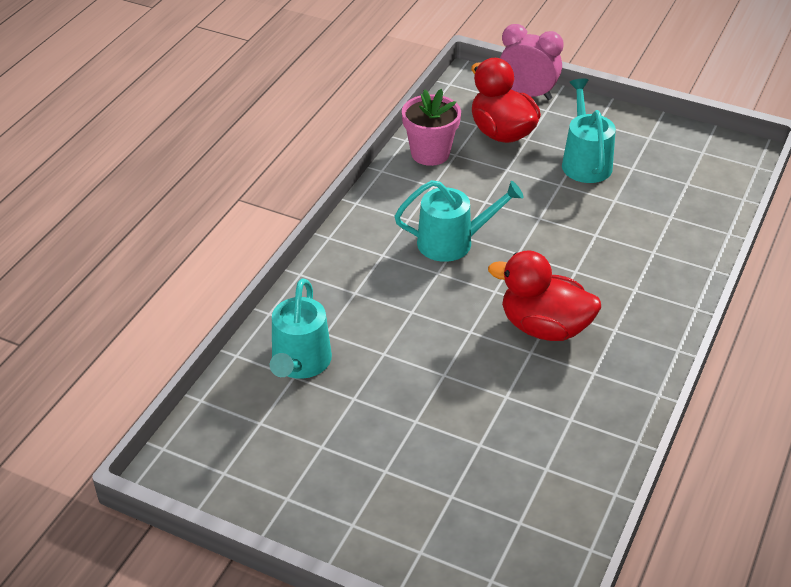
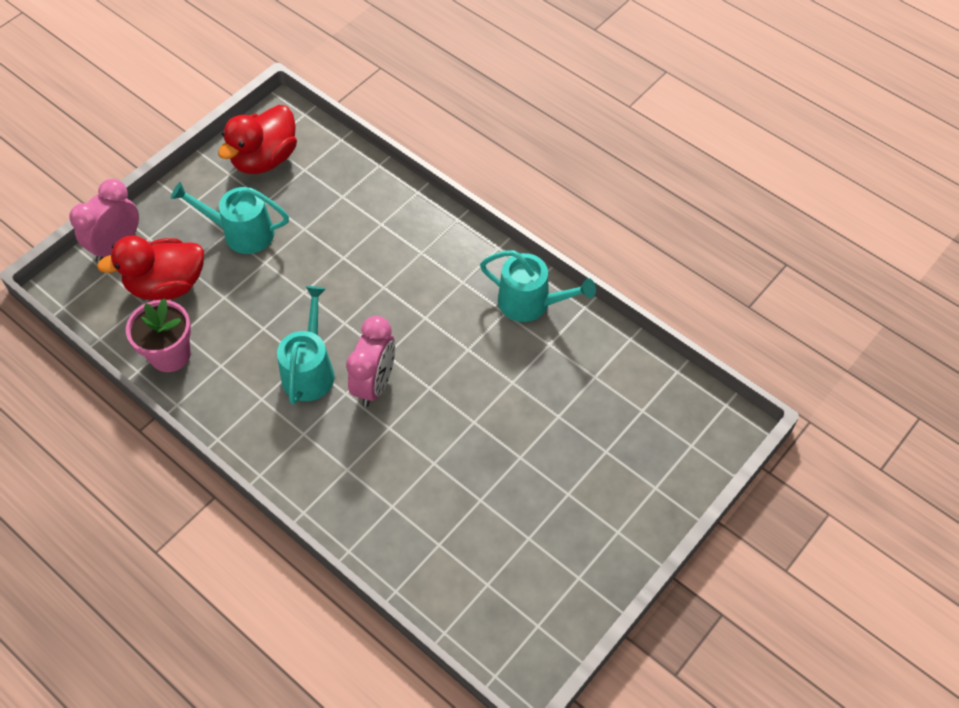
camera: 75 degrees left, 15 degrees up
turquoise watering can [270,279,332,379] -> turquoise watering can moved to [480,250,596,322]
red duck [488,250,601,341] -> red duck moved to [218,105,297,174]
none -> pink clock [346,316,395,407]

